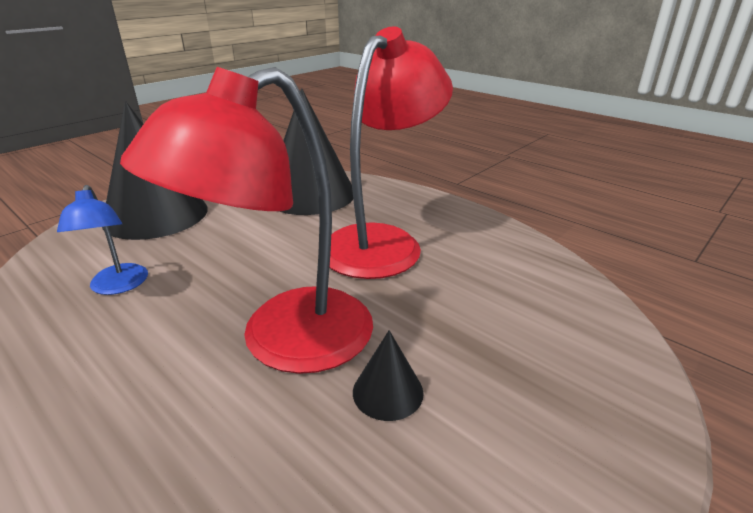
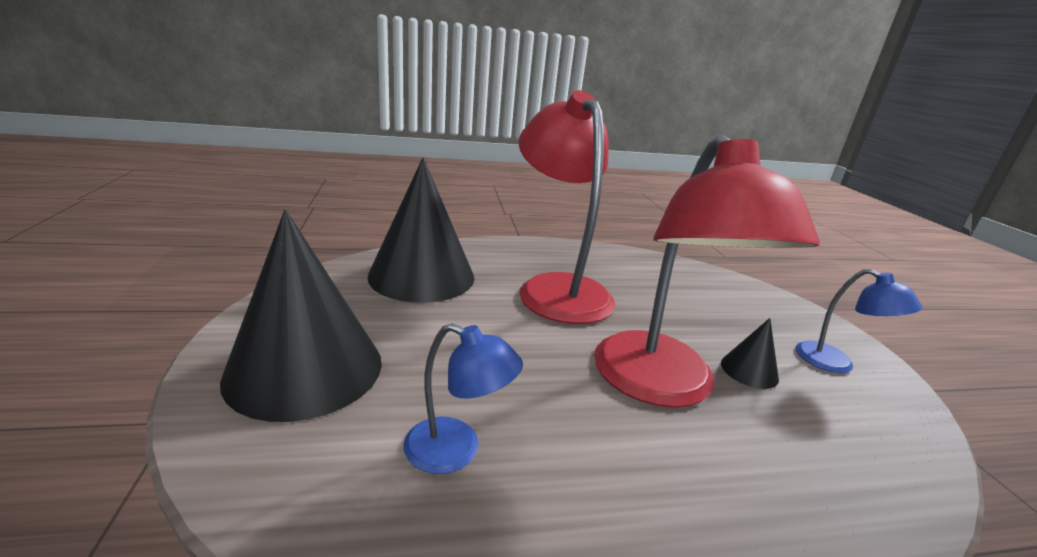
camera: 55 degrees left, 5 degrees down
none -> blue lamp [796,269,922,373]

